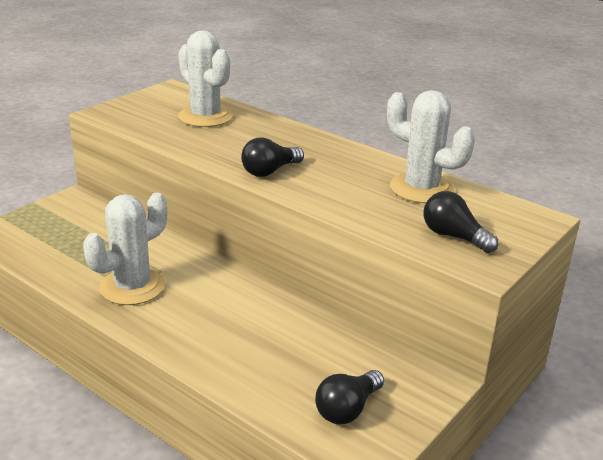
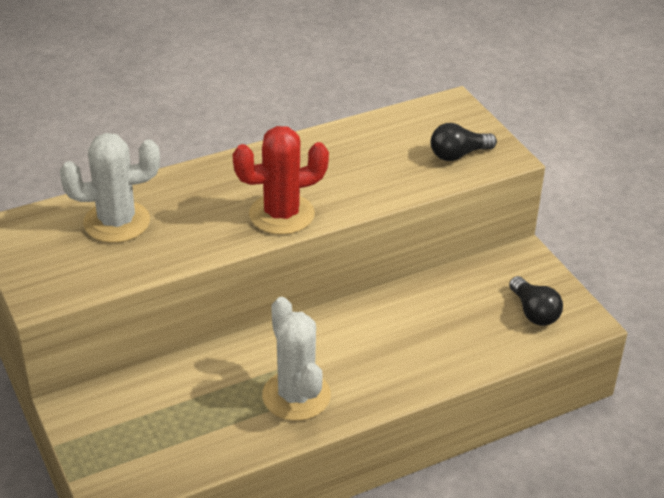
camera: 65 degrees left, 10 degrees up
black light bulb [241,137,304,177] -> red cactus [233,126,329,235]
white cactus [387,90,475,203] -> none

